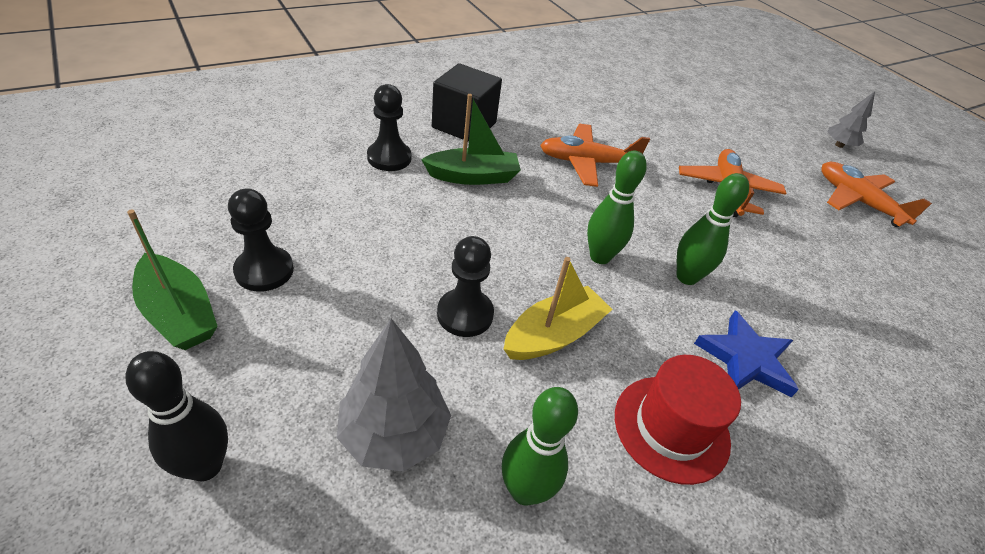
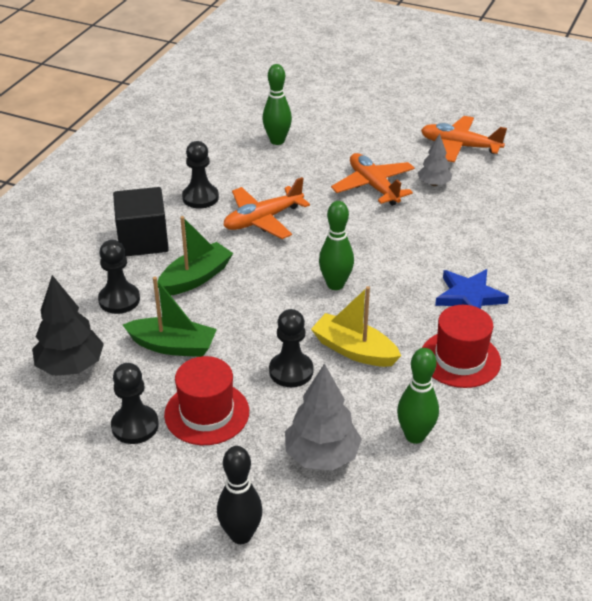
camera: 30 degrees left, 5 degrees down
green boat [127,209,218,350] -> green boat moved to [123,277,217,357]
yellow boat [504,257,613,360] -> yellow boat turned 75 degrees counterclockwise [311,286,401,367]
green bowling pin [677,173,749,285] -> green bowling pin moved to [263,64,292,145]
grey tree [827,91,875,148] -> grey tree moved to [418,134,452,186]
none -> black tree [32,275,104,376]
none -> red hat [164,356,249,445]
none -> black pawn [182,141,219,208]

